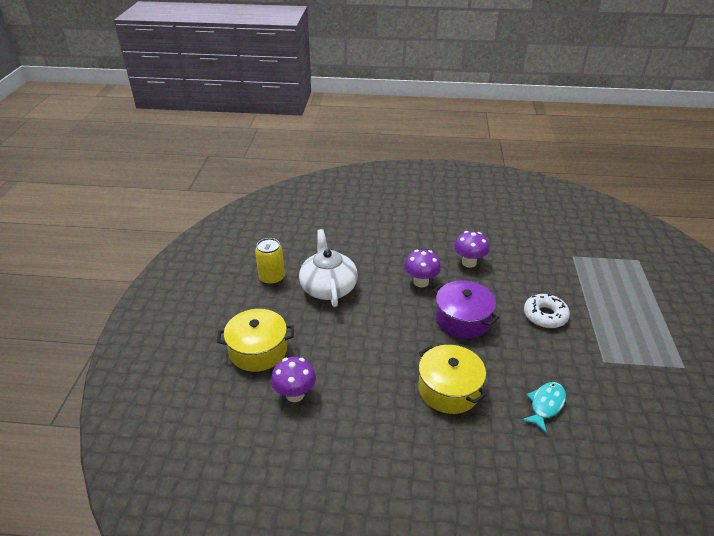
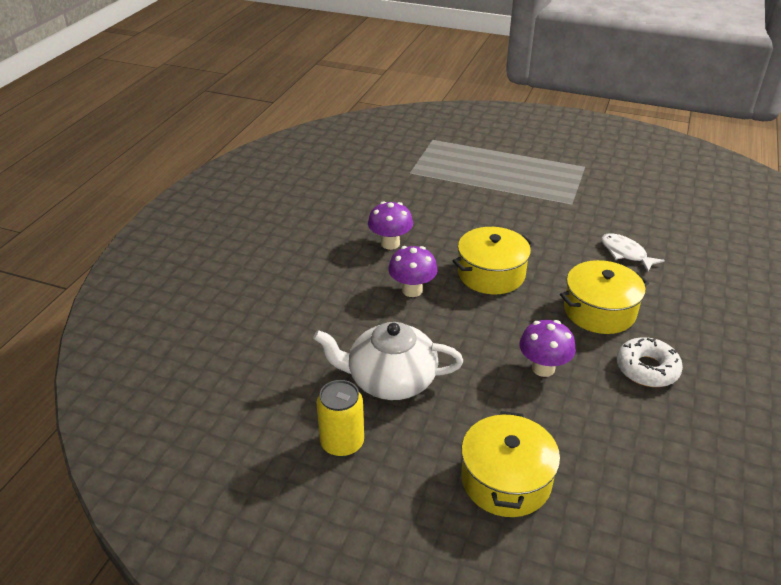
camera: 75 degrees left, 0 degrees up
purple mushroom [271,357,316,402] -> purple mushroom moved to [519,320,576,377]
purple pot [433,281,499,339] -> yellow pot [452,227,534,294]
turquoise fish [521,382,566,434] -> white fish [601,233,665,272]
white donut [524,293,570,328] -> white donut moved to [617,337,683,387]

